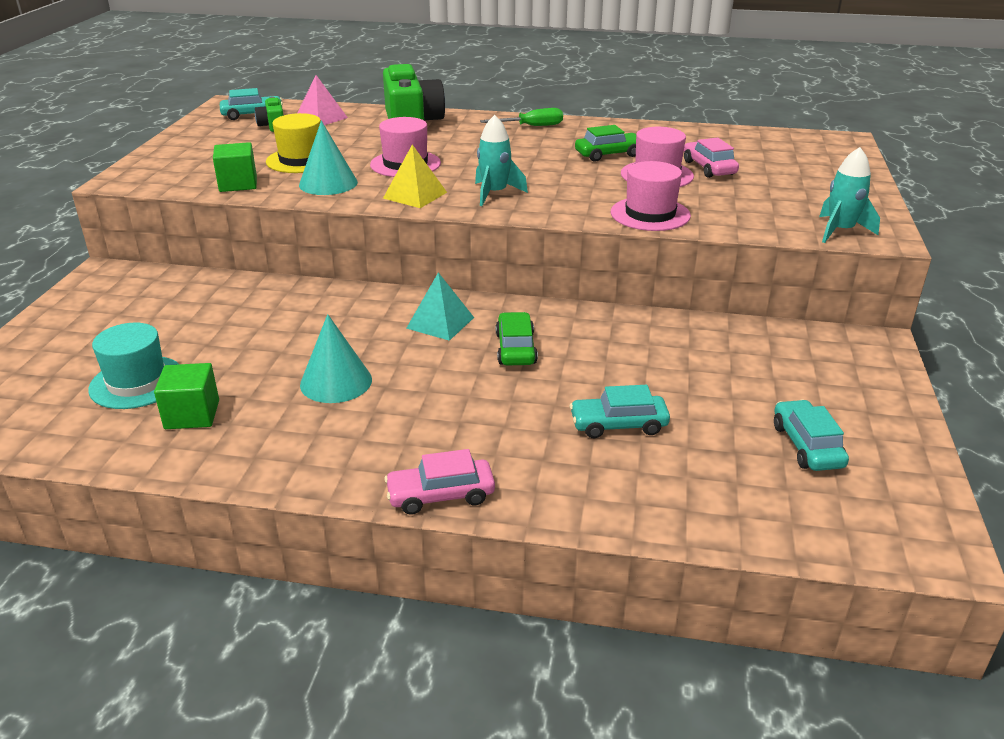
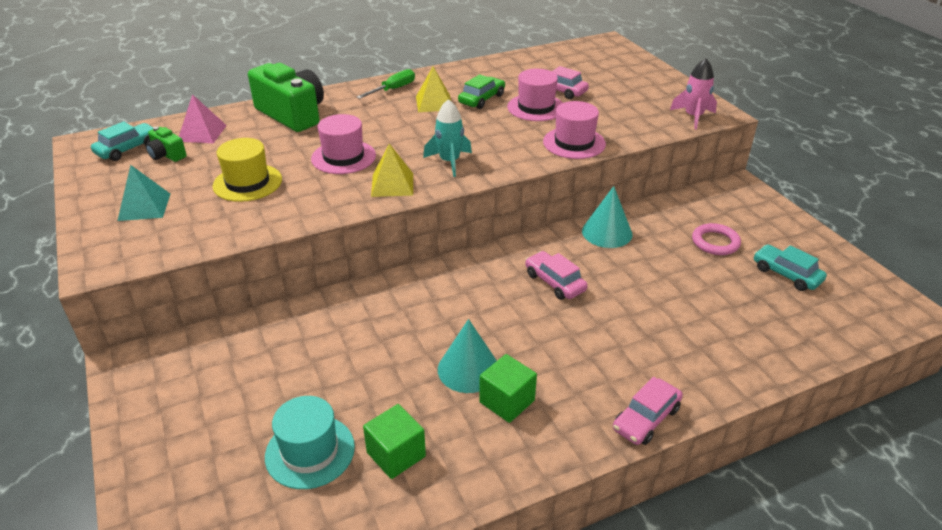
camera: 35 degrees left, 5 degrees up
green cube [213,142,257,192] -> green cube moved to [479,354,537,423]
turquoise cone [299,121,358,195] -> turquoise cone moved to [582,186,633,248]
turquoise pyramid [406,272,474,341] -> turquoise pyramid moved to [117,165,170,221]
green car [496,312,538,366] -> pink car [525,251,588,300]
turquoise car [570,385,670,438] -> none
turquoise rocket [819,147,880,243] -> pink rocket [670,58,717,130]
none -> yellow pyramid [416,66,451,112]
none -> pink ring [692,223,741,255]

